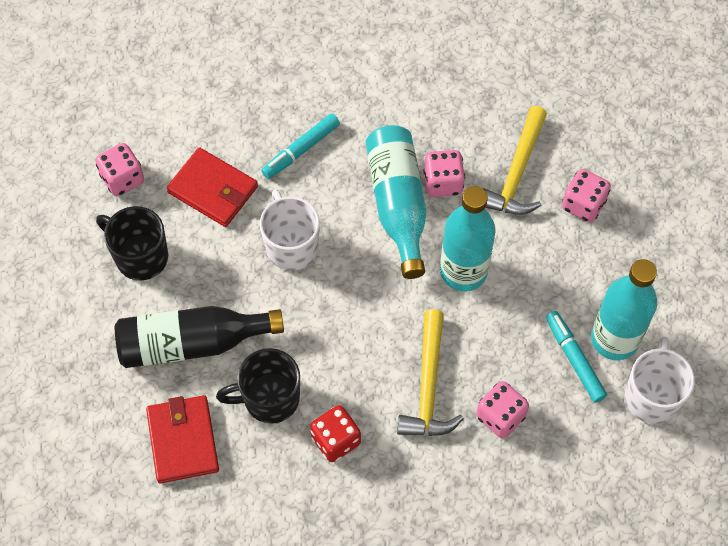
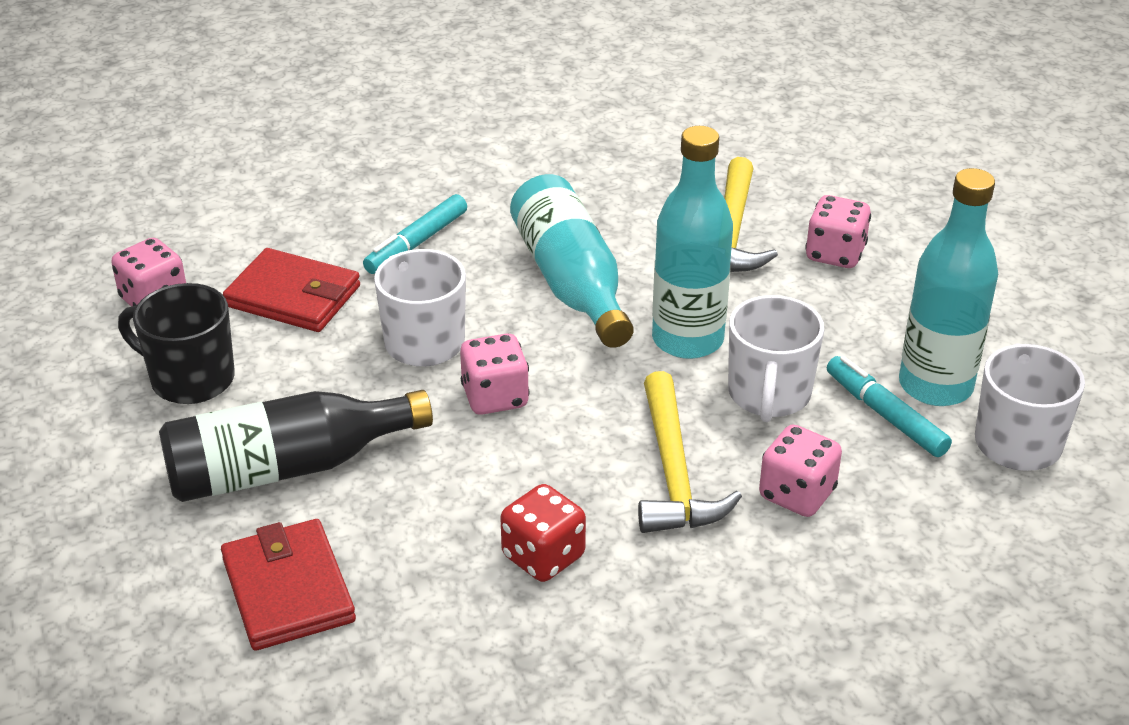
camera: 10 degrees left, 25 degrees down
black mug [216,348,300,424] -> none
pink dice [423,150,465,197] -> pink dice moved to [460,334,530,415]
none -> white mug [728,295,824,422]

